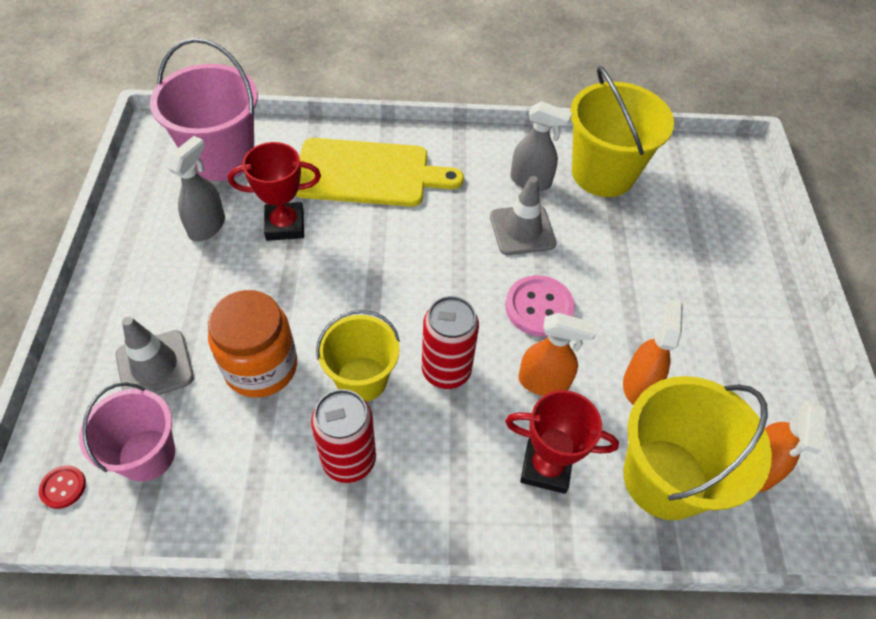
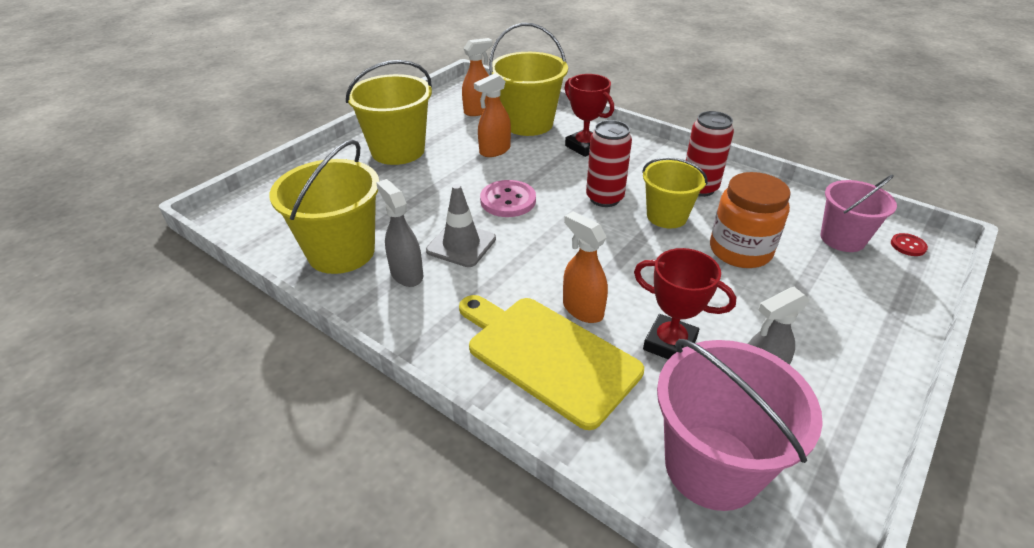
camera: 140 degrees left, 15 degrees down
grey traffic cone [116,317,194,395] -> none
orange spray bottle [519,313,597,396] -> orange spray bottle moved to [563,211,608,323]
none -> yellow bucket [346,60,432,165]

